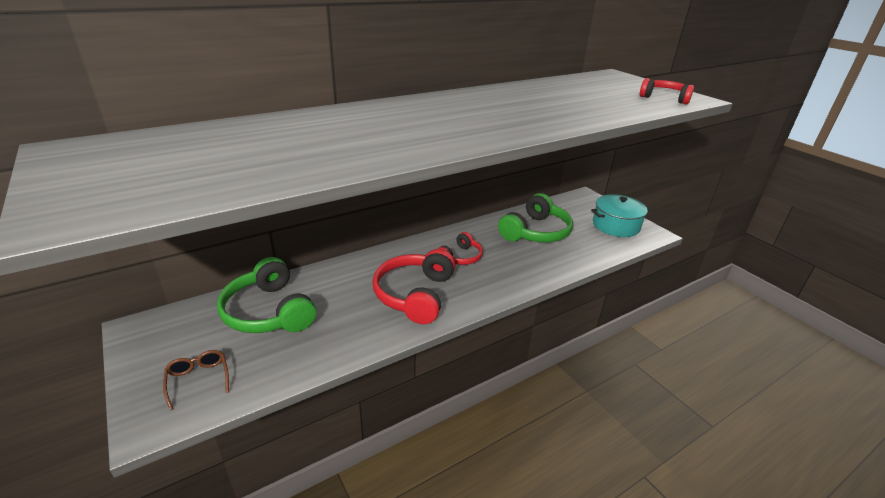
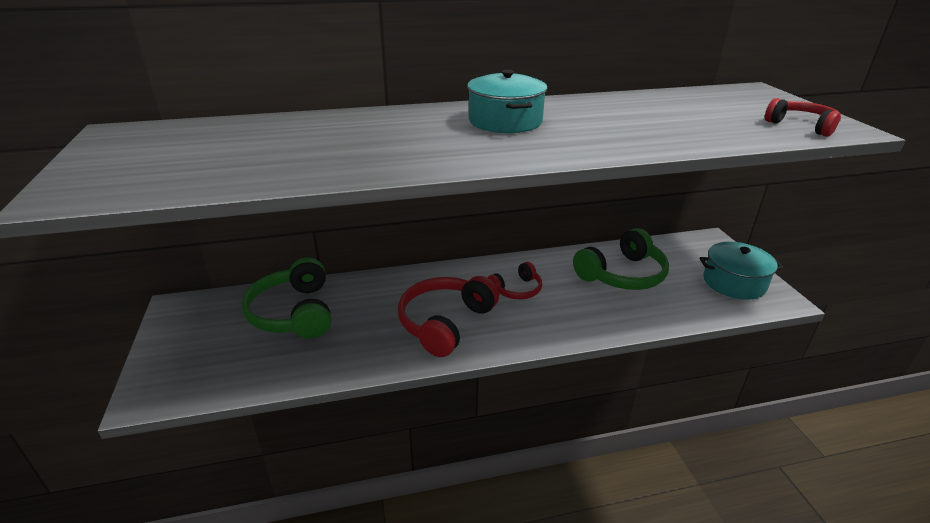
camera: 20 degrees right, 0 degrees up
brown glasses [163,350,229,410] -> none
none -> turquoise pot [467,70,547,133]

